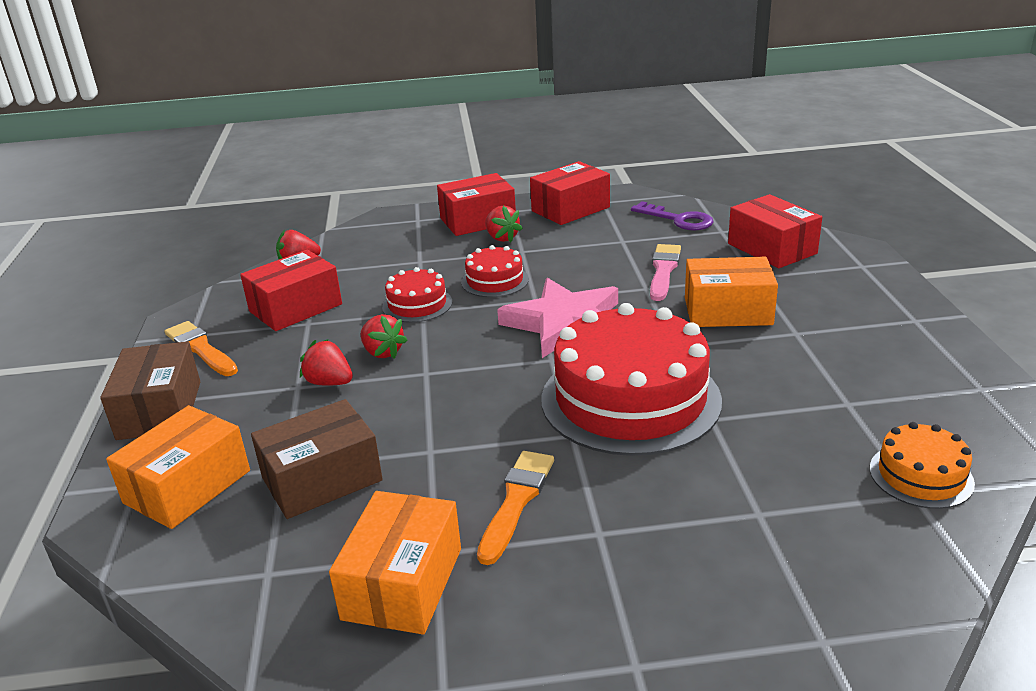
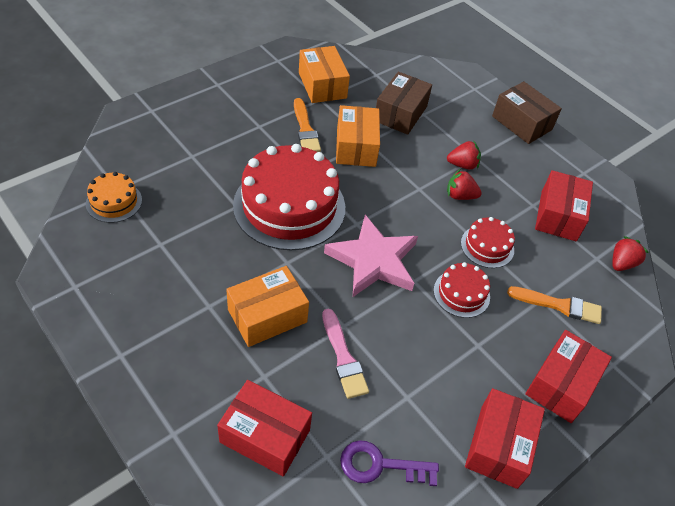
camera: 140 degrees right, 20 degrees up
orange box [106,405,250,529] -> orange box moved to [336,105,380,167]
orange brush [165,321,238,376] -> orange brush moved to [507,286,602,324]
red strawberry [485,206,523,242] -> none

